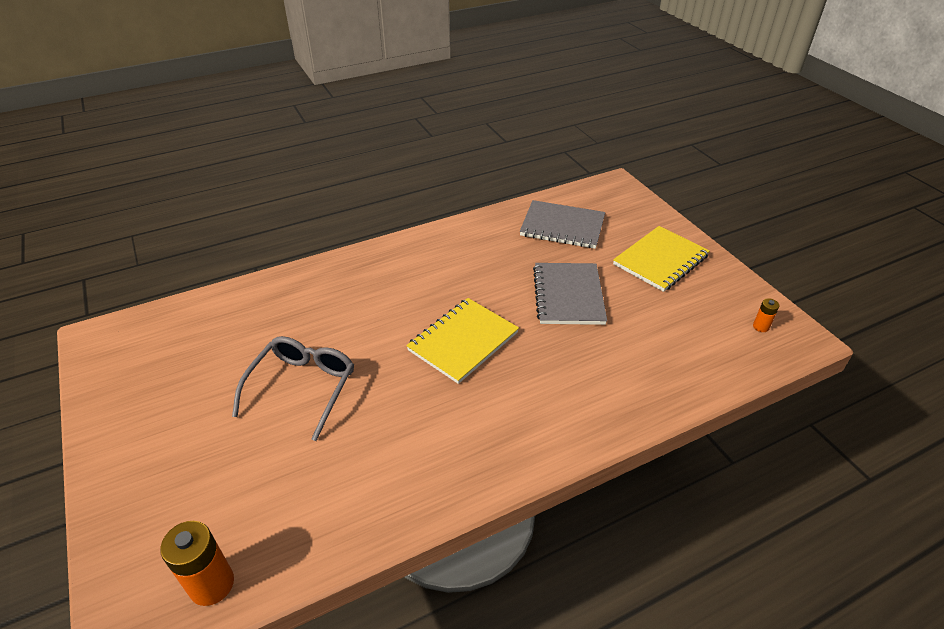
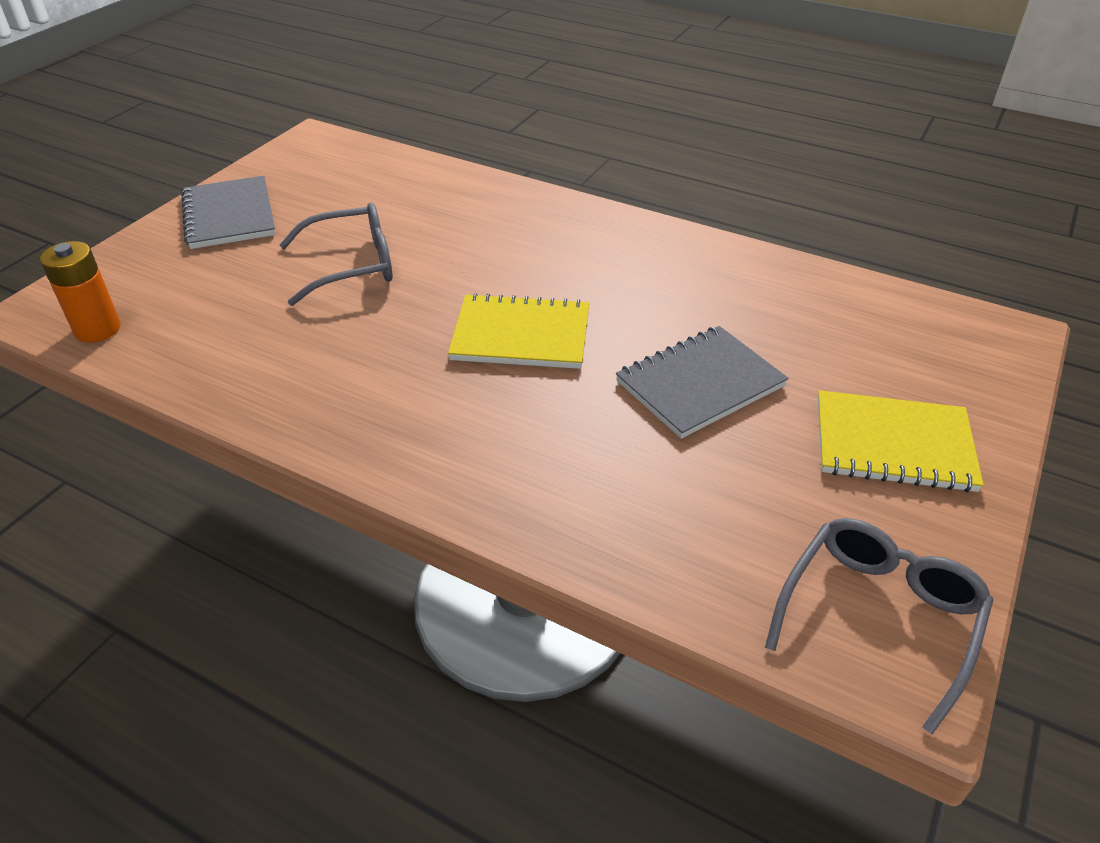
camera: 55 degrees right, 0 degrees up
grey notebook [520,200,605,249] -> grey notebook moved to [181,176,276,249]
orange battery [753,298,779,332] -> grey glasses [765,518,993,735]

